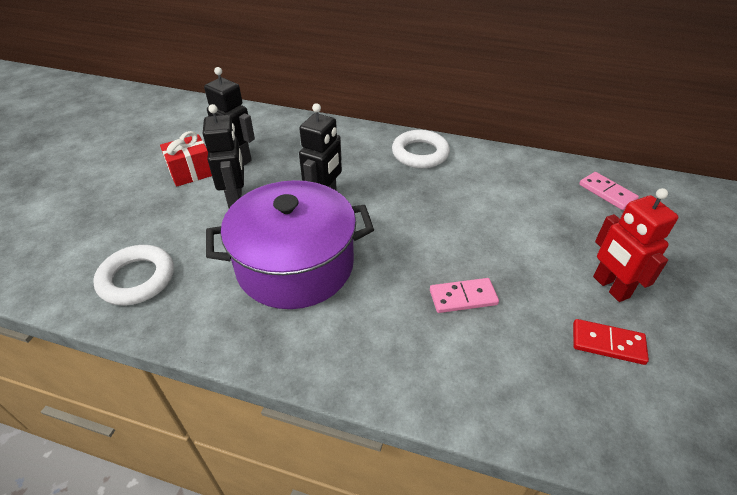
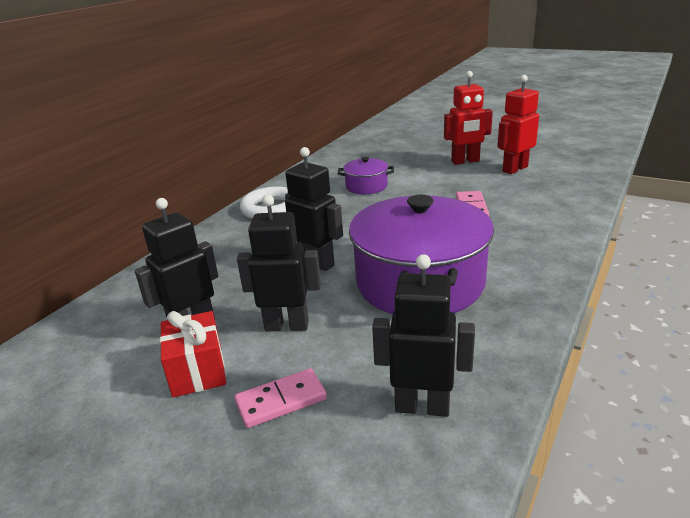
camera: 75 degrees left, 15 degrees down
white ring [93,245,174,305] -> black robot [372,254,475,417]
red domino [573,319,649,365] -> red robot [497,75,539,174]
pink domino [579,172,639,210] -> pink domino moved to [235,368,327,428]
none -> purple pot [338,157,394,194]

